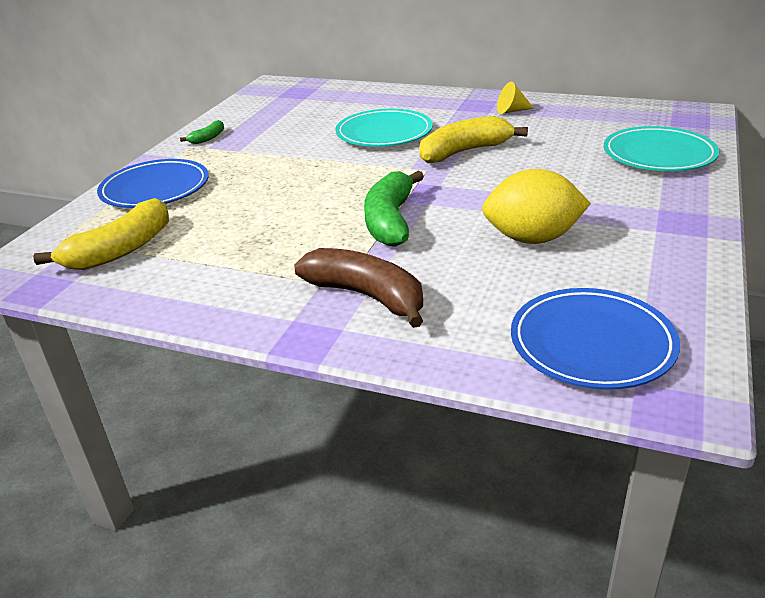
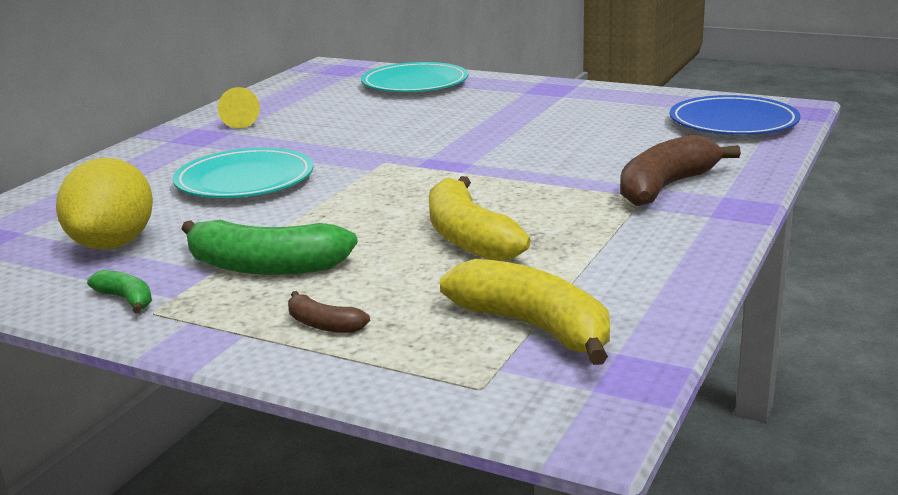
camera: 85 degrees left, 10 degrees down
blue plate [97,159,209,208] -> brown banana [288,291,370,333]
green banana [364,171,424,247] -> green banana moved to [181,220,358,275]
yellow banana [419,116,528,163] -> yellow banana moved to [429,176,530,261]
yellow lemon [482,169,591,244] -> yellow lemon moved to [56,158,153,250]

